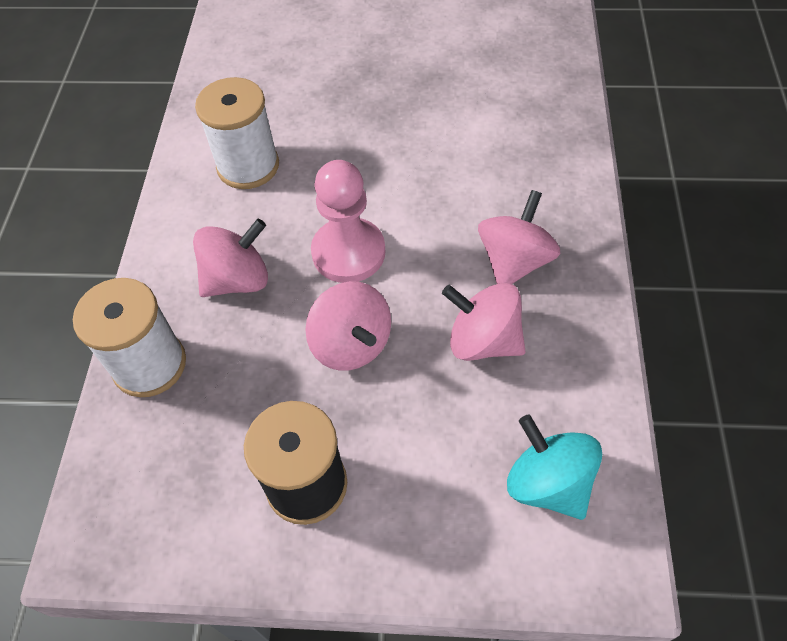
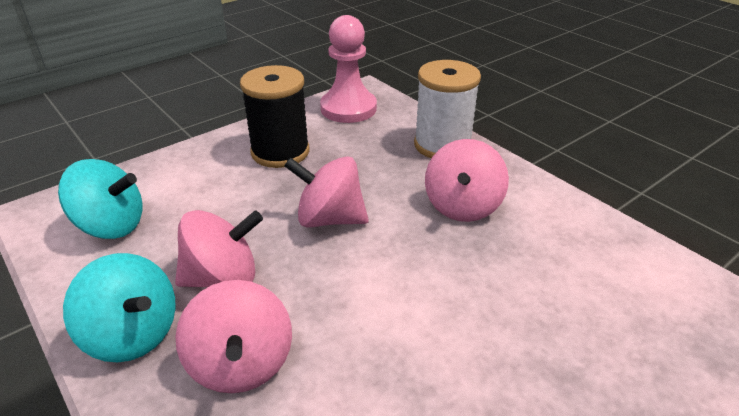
camera: 135 degrees right, 20 degrees down
white spool [195,77,279,189] -> none
pink pawn [311,160,386,283] -> pink pawn moved to [320,15,377,123]
none -> turquoise spinning top [63,253,176,362]

